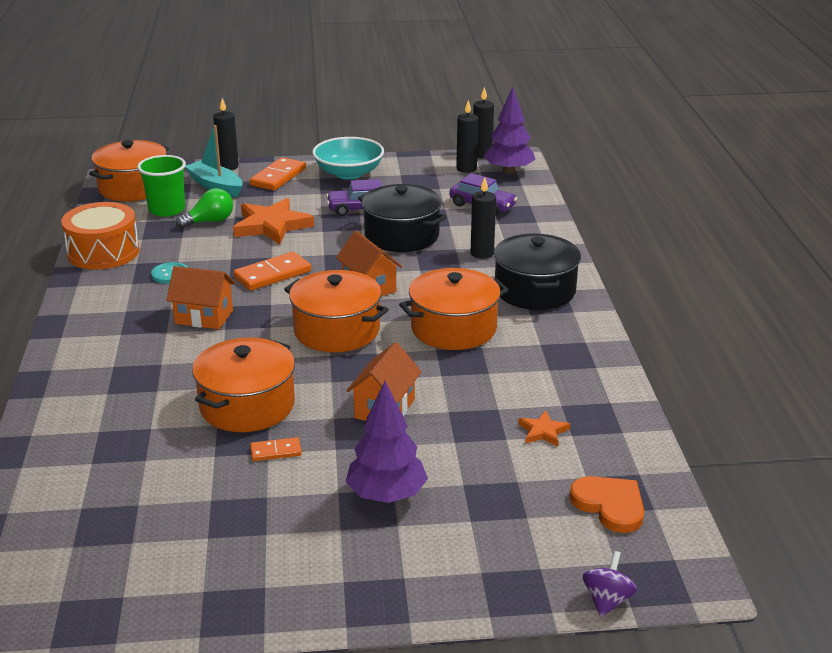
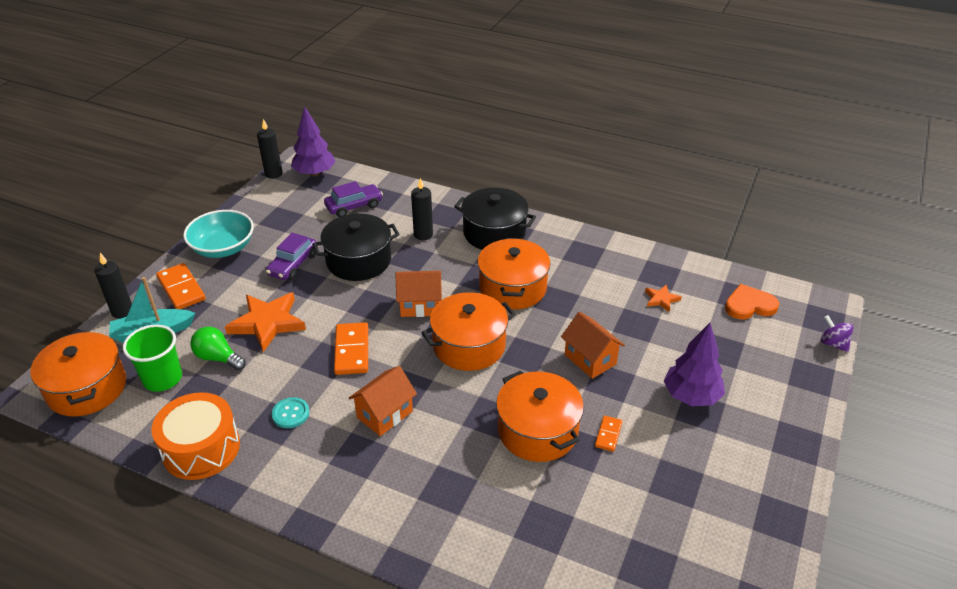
camera: 60 degrees left, 10 degrees up
green light bulb [176,188,233,229] -> green light bulb turned 60 degrees counterclockwise [190,327,246,370]
black candle [456,100,478,173] -> none

